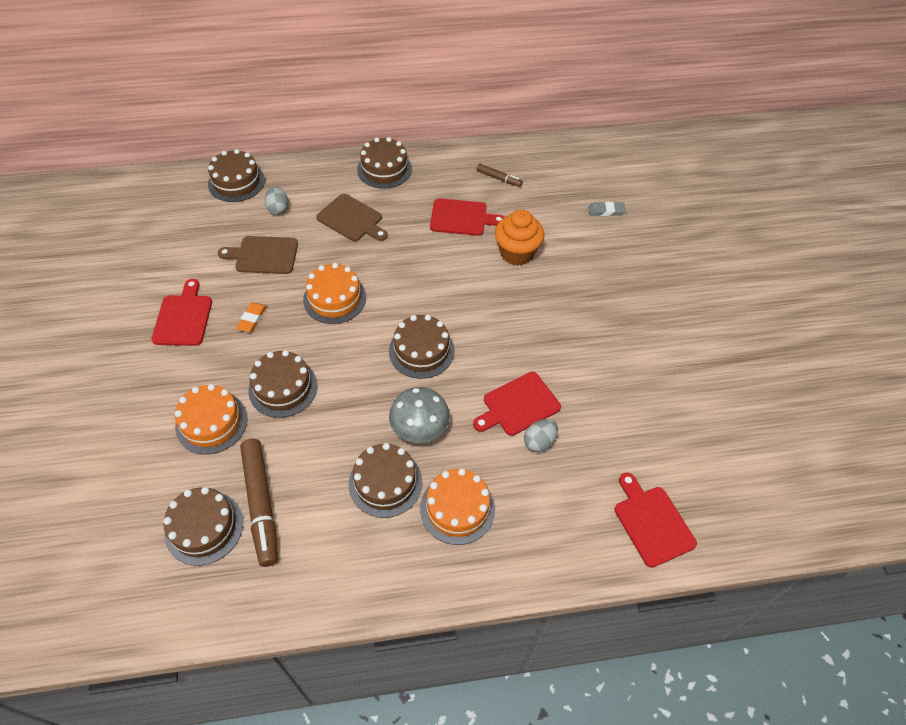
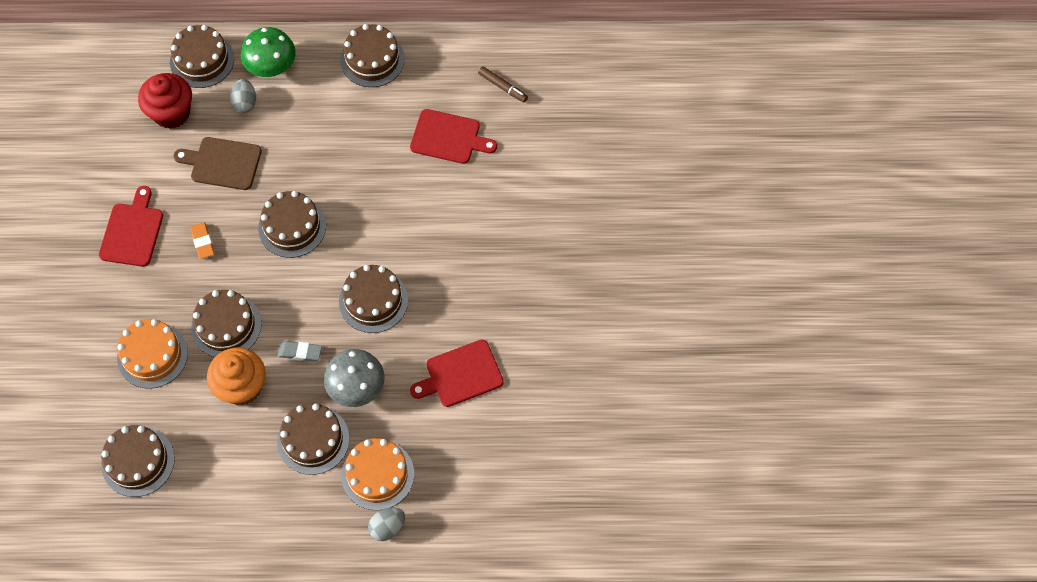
camera: 10 degrees right, 10 degrees up
orange eraser [236,302,267,332] -> orange eraser turned 45 degrees counterclockwise [190,222,215,259]
brown marker [240,439,278,567] -> none
orange cake [303,263,366,324] -> brown cake [258,191,326,258]
brown cutting board [316,194,388,241] -> none
orange cupcake [495,210,544,266] -> orange cupcake moved to [207,347,266,405]
grey egg [524,419,558,452] -> grey egg moved to [368,507,405,541]
grey eraser [588,202,626,216] -> grey eraser moved to [278,341,322,362]
red cutting board [615,473,697,568] -> none
none -> red cupcake [138,73,192,129]
none -> green mushroom [241,27,296,77]

